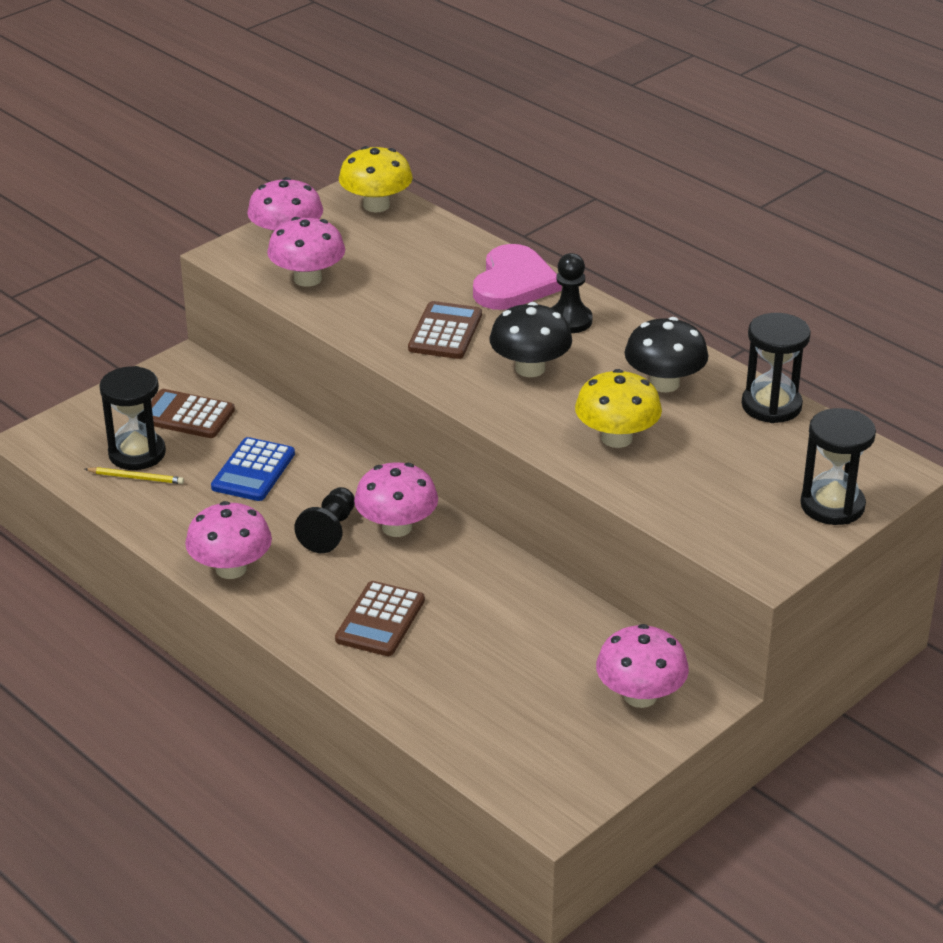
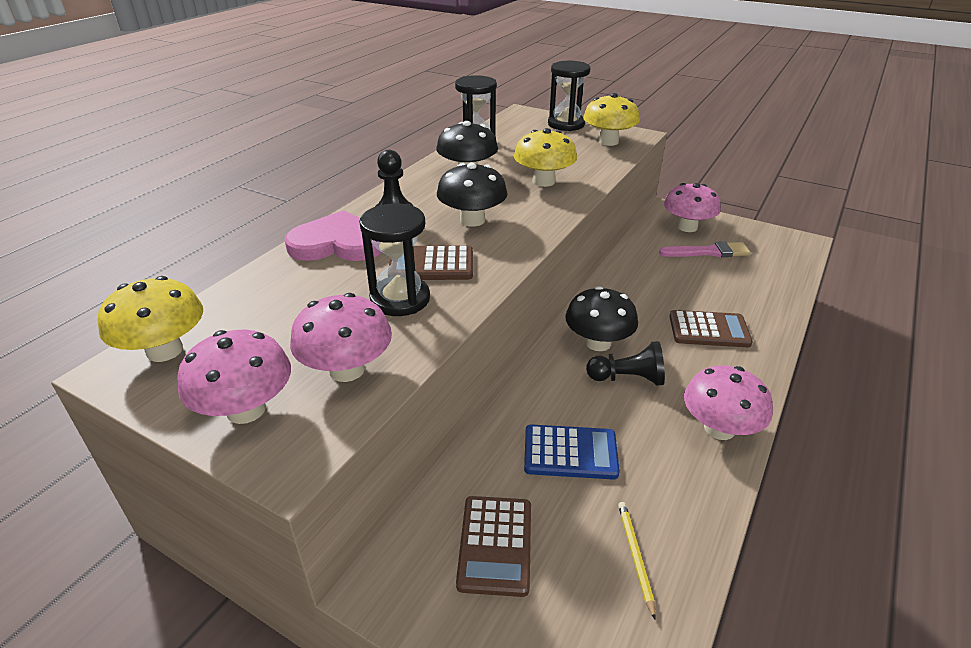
camera: 105 degrees left, 0 degrees up
black hourglass [99,366,166,470] -> black hourglass moved to [359,203,430,316]
pink mushroom [354,462,438,537] -> black mushroom [565,286,638,351]
none -> yellow mushroom [583,93,640,146]
none -> pink brush [659,241,750,257]

